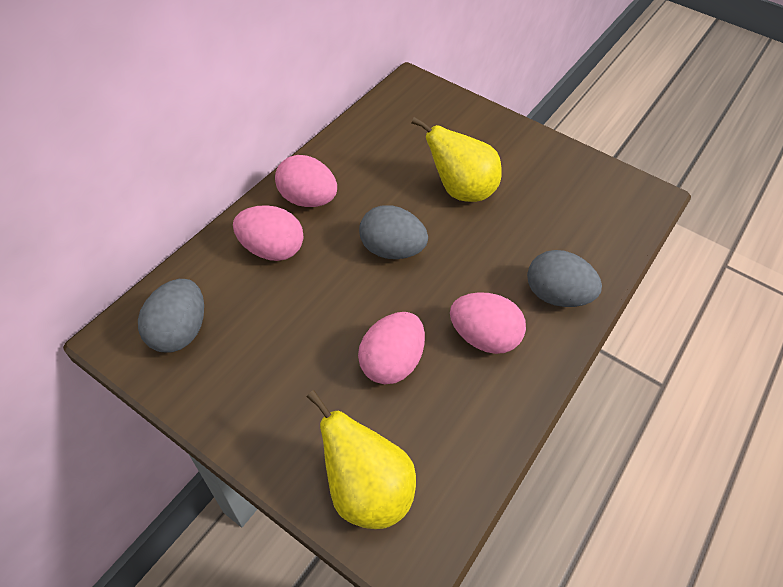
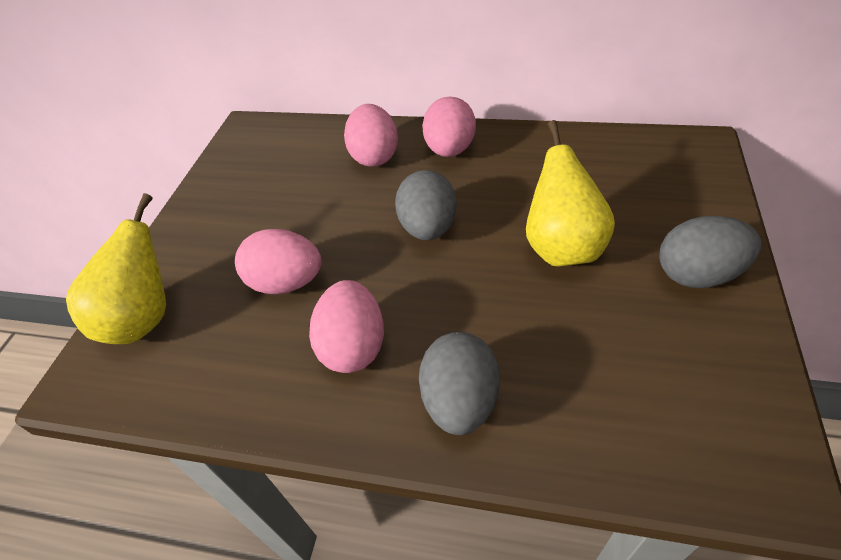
camera: 75 degrees right, 5 degrees down
grey egg [138,279,204,353] -> grey egg moved to [660,216,761,288]

